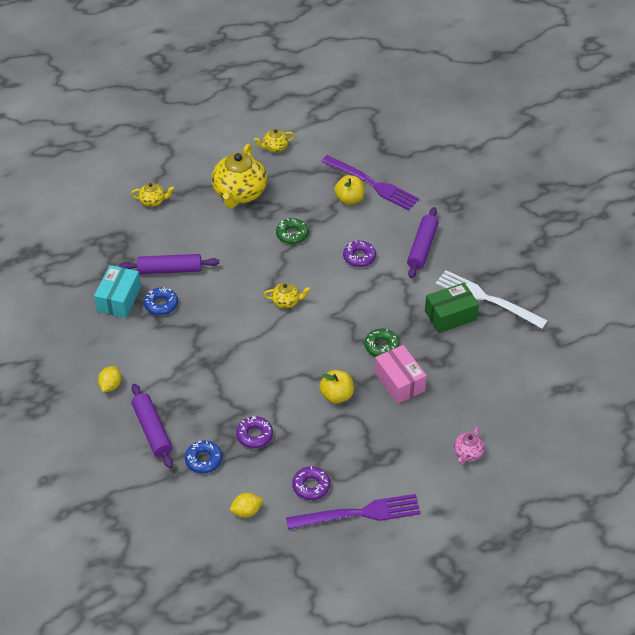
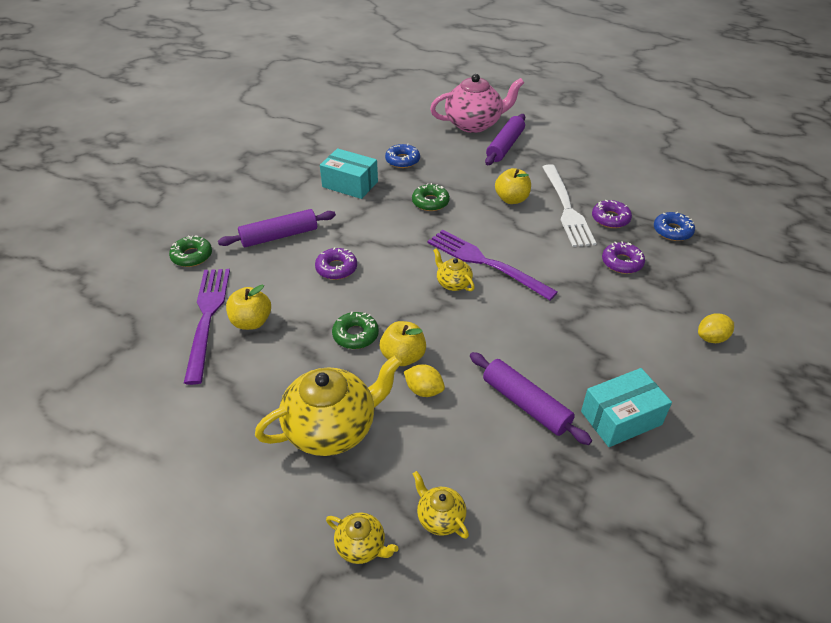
camera: 130 degrees left, 5 degrees down
purple rolling pin [131,384,173,468] -> purple rolling pin moved to [485,114,525,165]
blue donut [144,287,178,315] -> blue donut moved to [385,144,420,168]
yellow lemon [230,493,264,517] -> yellow lemon moved to [404,364,445,397]
yellow teapot [254,129,295,152] -> yellow teapot moved to [326,512,399,564]
purple fork [286,494,421,530] -> purple fork moved to [428,230,558,300]
purple donut [292,466,330,500] -> purple donut moved to [602,241,645,274]
pink box [375,345,427,404] -> none
green box [425,283,479,333] -> turquoise box [320,148,378,199]
white fork [436,270,548,329] -> white fork moved to [543,164,596,247]
pink teapot [453,427,485,465] -> pink teapot [430,74,524,133], size x2.10
none -> green donut [169,235,212,267]
none -> yellow apple [380,321,426,366]

